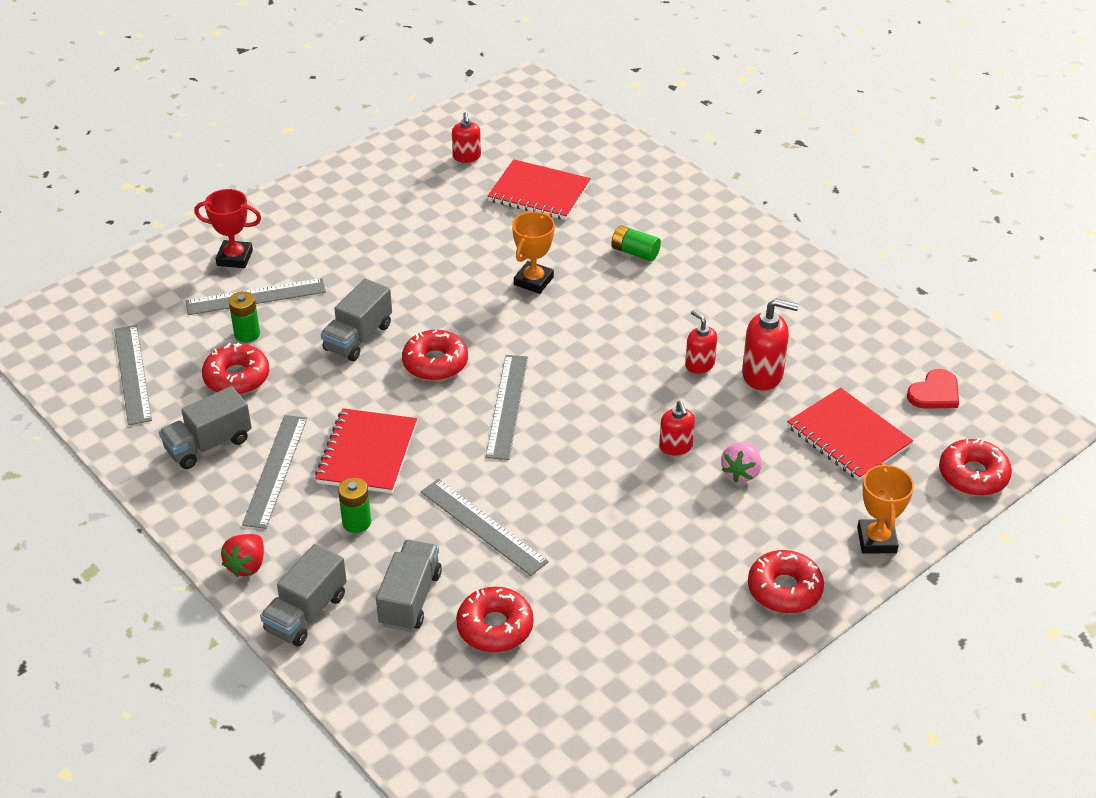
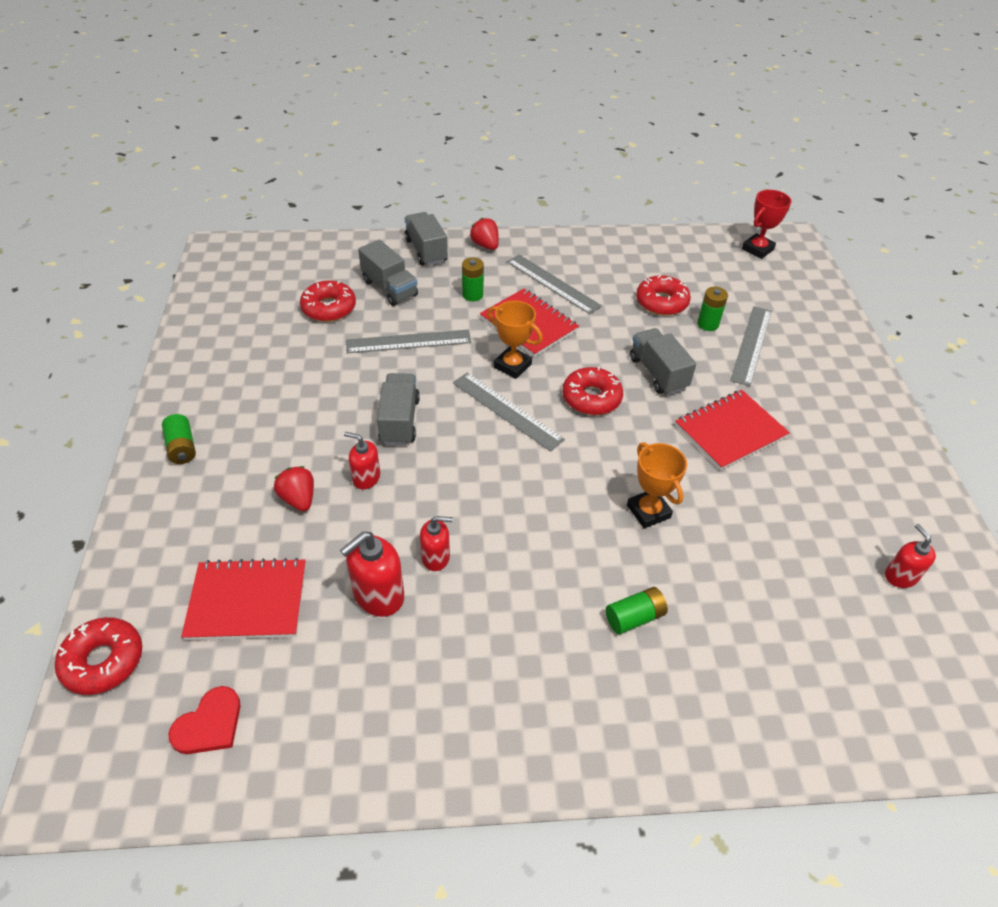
camera: 125 degrees right, 5 degrees up
grey ruler [114,325,152,425] -> none
grey truck [159,386,252,469] -> grey truck moved to [377,373,420,445]
red trophy [194,189,261,268] -> red trophy moved to [742,190,791,259]
red soap dispenser [452,112,481,163] -> red soap dispenser turned 45 degrees clockwise [885,524,936,588]
red notebook [488,159,591,220] -> red notebook moved to [675,390,790,471]
pink strawberry [721,442,761,482] -> red strawberry [274,466,314,511]
red donut [748,550,824,614] -> green battery [162,414,196,464]
orange trophy [857,462,914,553] -> orange trophy moved to [488,301,543,379]
red heart [907,369,959,409] -> red heart turned 135 degrees counterclockwise [168,686,241,754]

